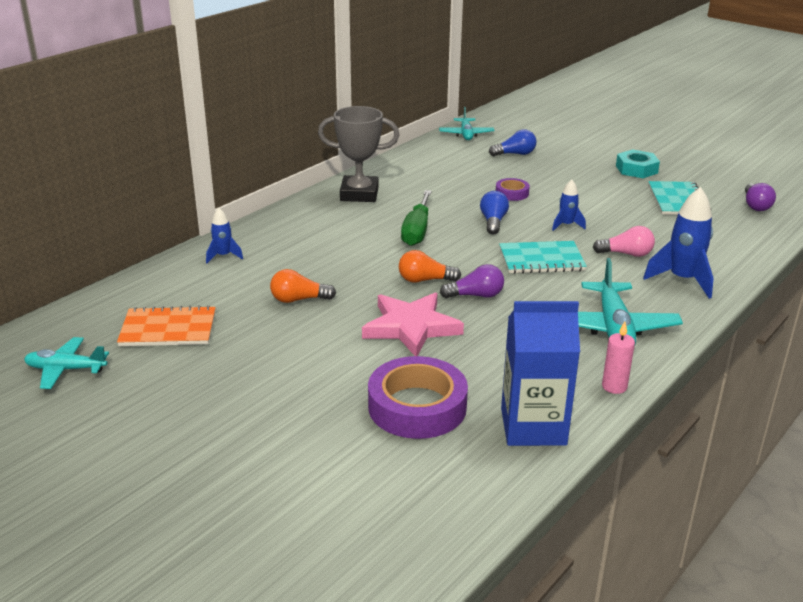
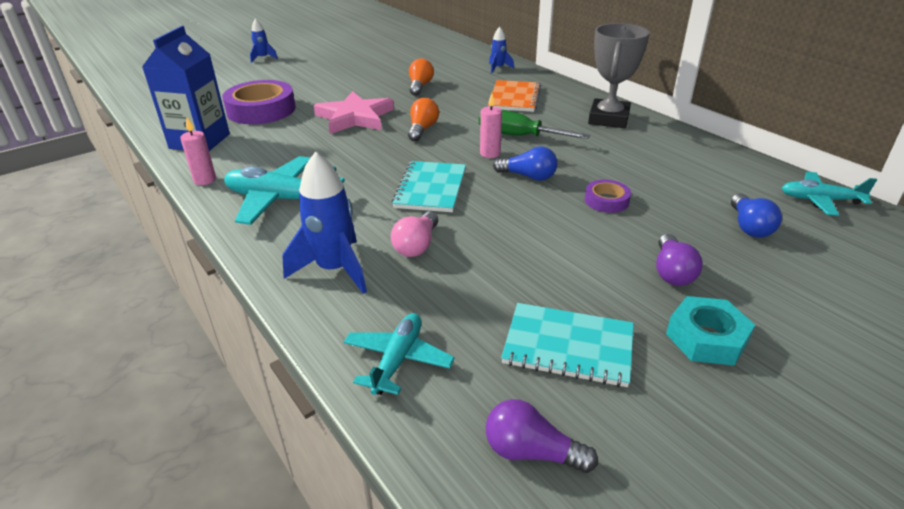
camera: 105 degrees right, 5 degrees up
turquoise plane [24,337,109,389] -> turquoise plane moved to [343,313,455,395]
orange notebook [117,305,216,346] -> orange notebook moved to [488,80,541,112]
purple light bulb [440,264,504,298] -> purple light bulb moved to [656,234,703,286]
blue rocket [552,180,586,231] -> blue rocket moved to [250,18,278,63]
none -> pink candle [480,93,502,158]

